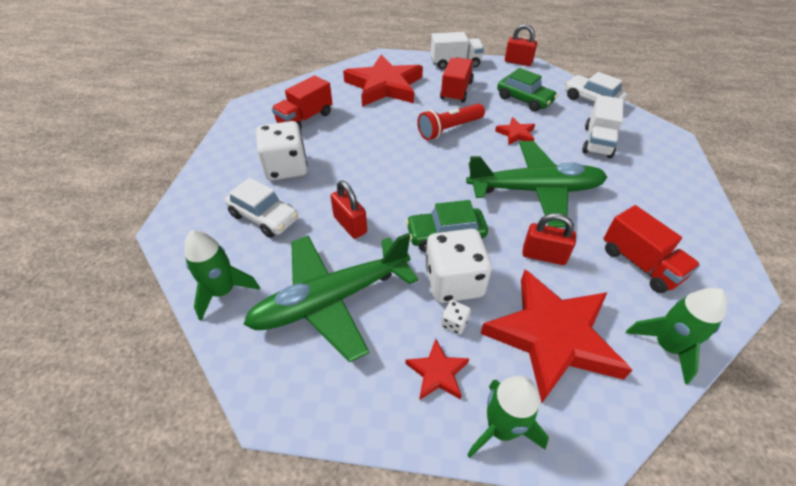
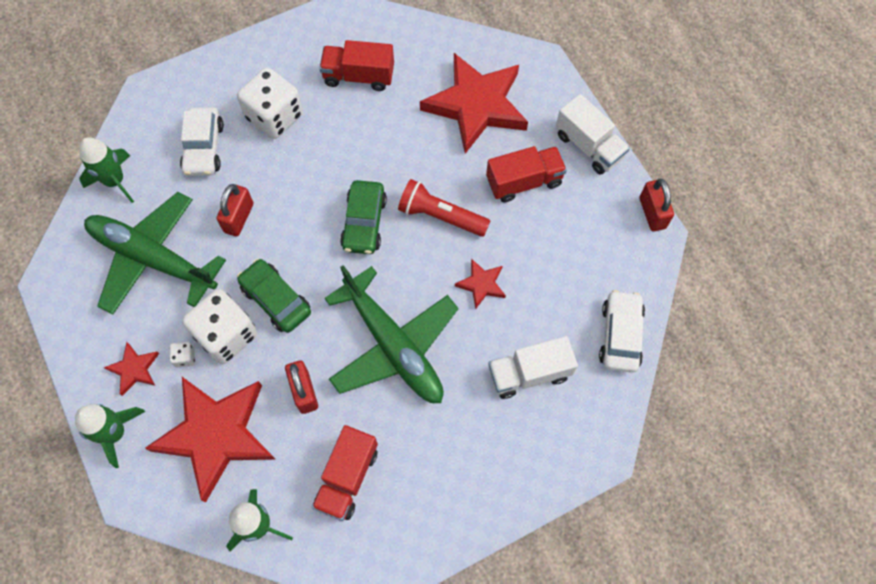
camera: 55 degrees right, 20 degrees up
green car [497,68,558,112] -> green car moved to [340,180,387,254]

